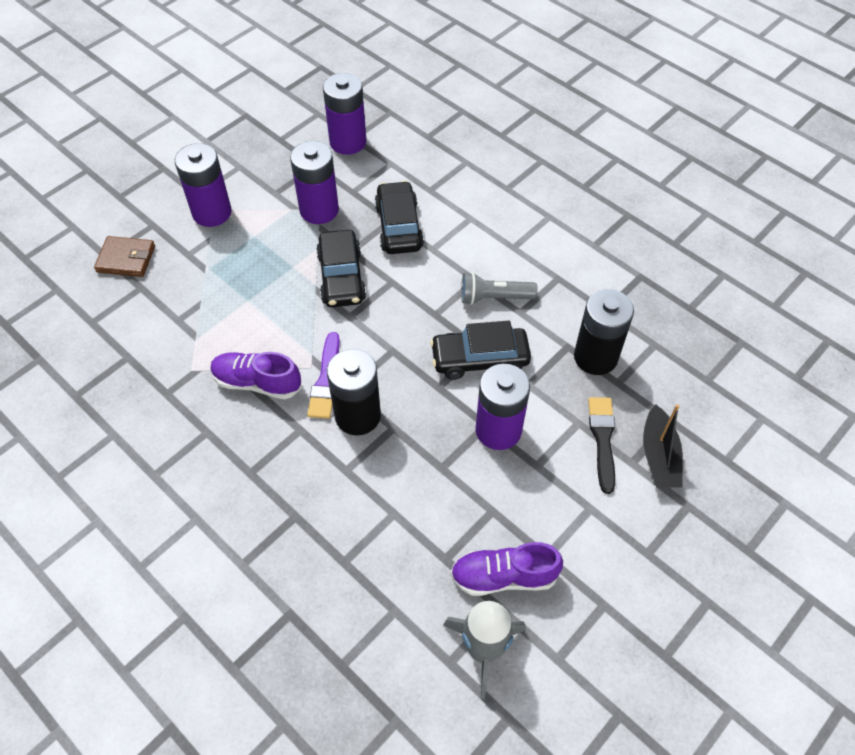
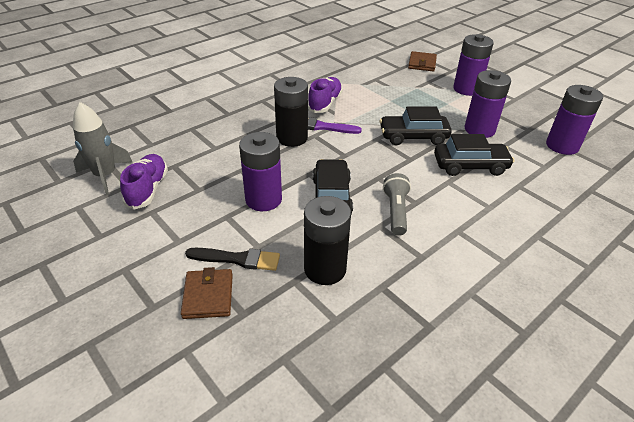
camera: 95 degrees right, 15 degrees down
black boat [643,404,683,488] -> brown wallet [181,267,233,319]

